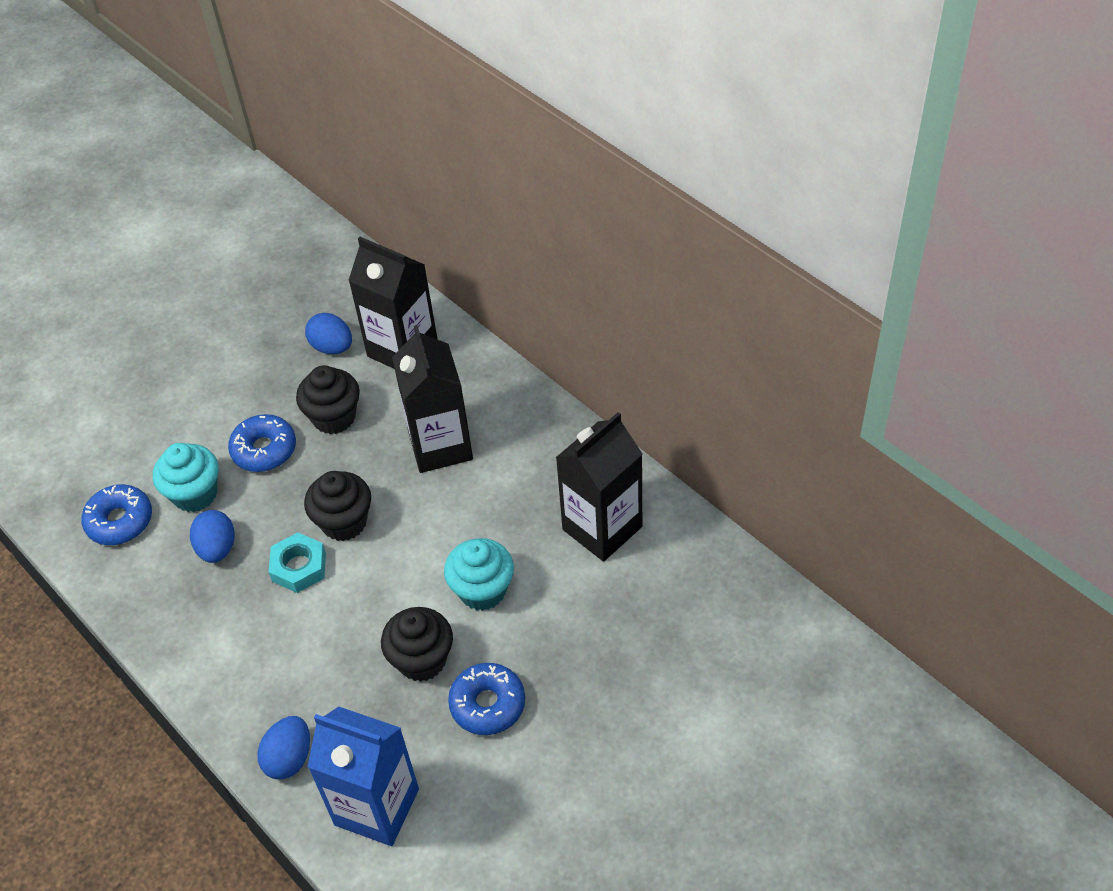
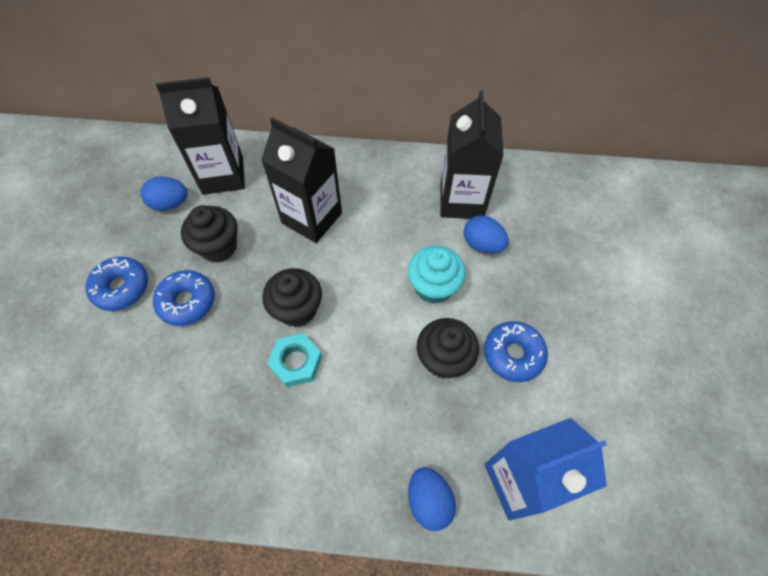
camera: 45 degrees left, 10 degrees up
blue donut [81,484,152,545] -> blue donut moved to [86,257,148,311]
turquoise cupcake [153,443,219,512] -> none
blue egg [190,510,235,563] -> blue egg moved to [464,215,509,254]

